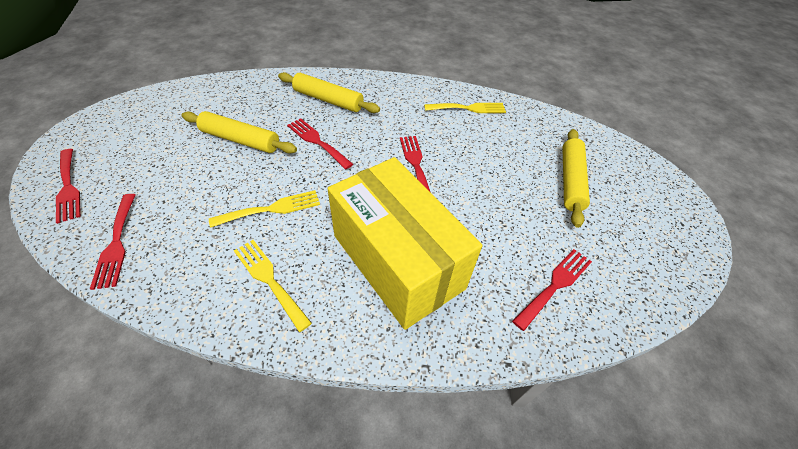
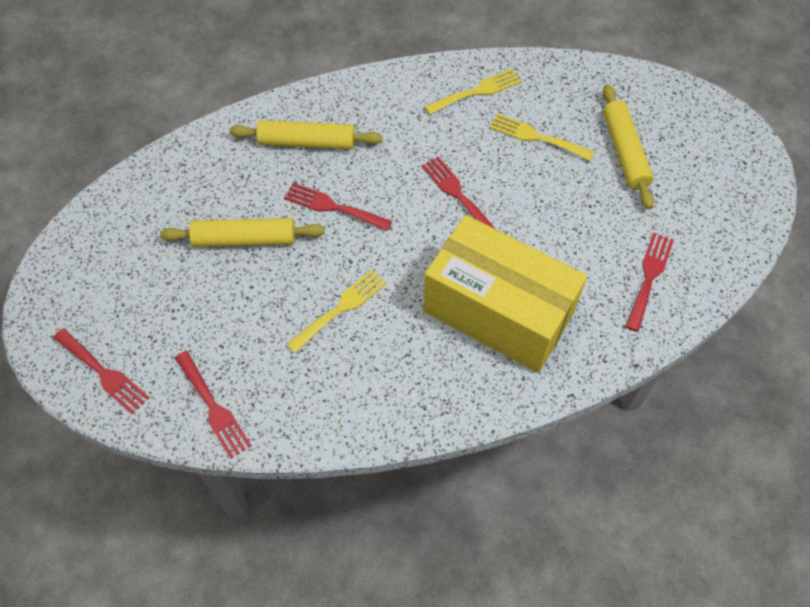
camera: 20 degrees left, 10 degrees up
yellow fork [234,240,312,332] -> yellow fork moved to [490,113,595,161]

